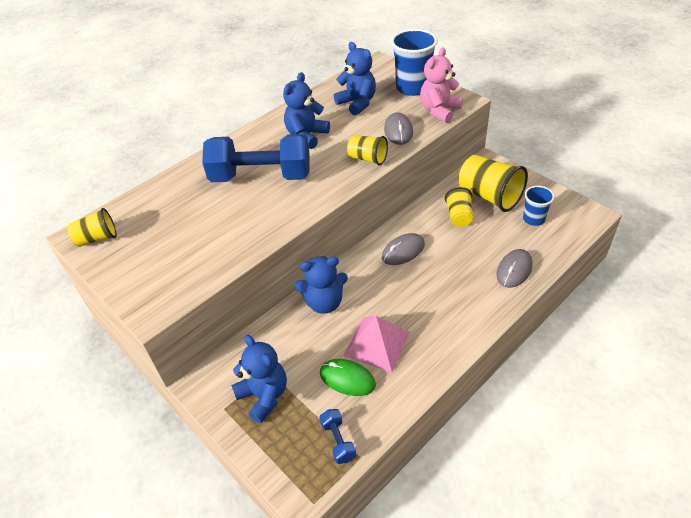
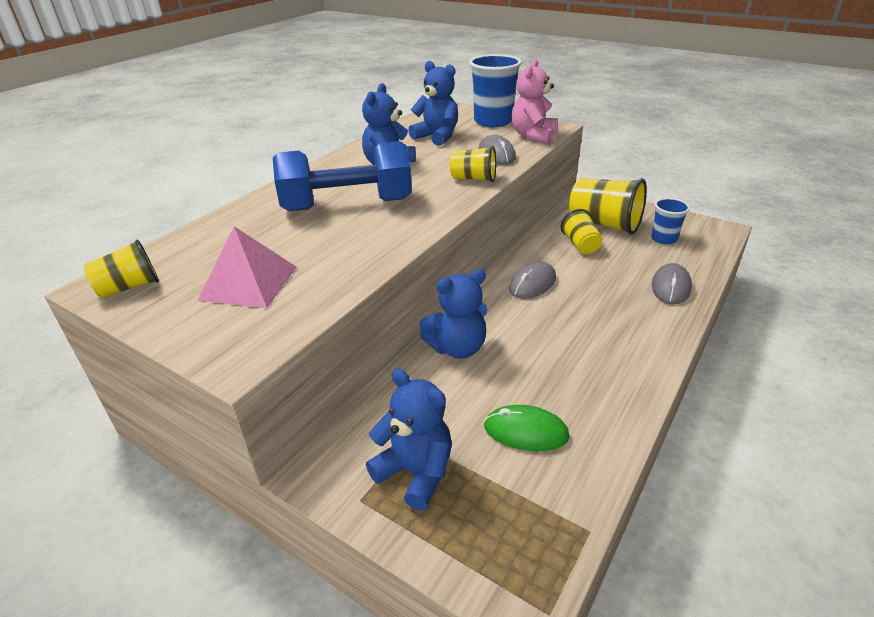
camera: 15 degrees left, 10 degrees down
blue dumbbell [319,409,356,464] -> none
pink pyramid [344,316,410,372] -> pink pyramid moved to [198,226,297,308]

